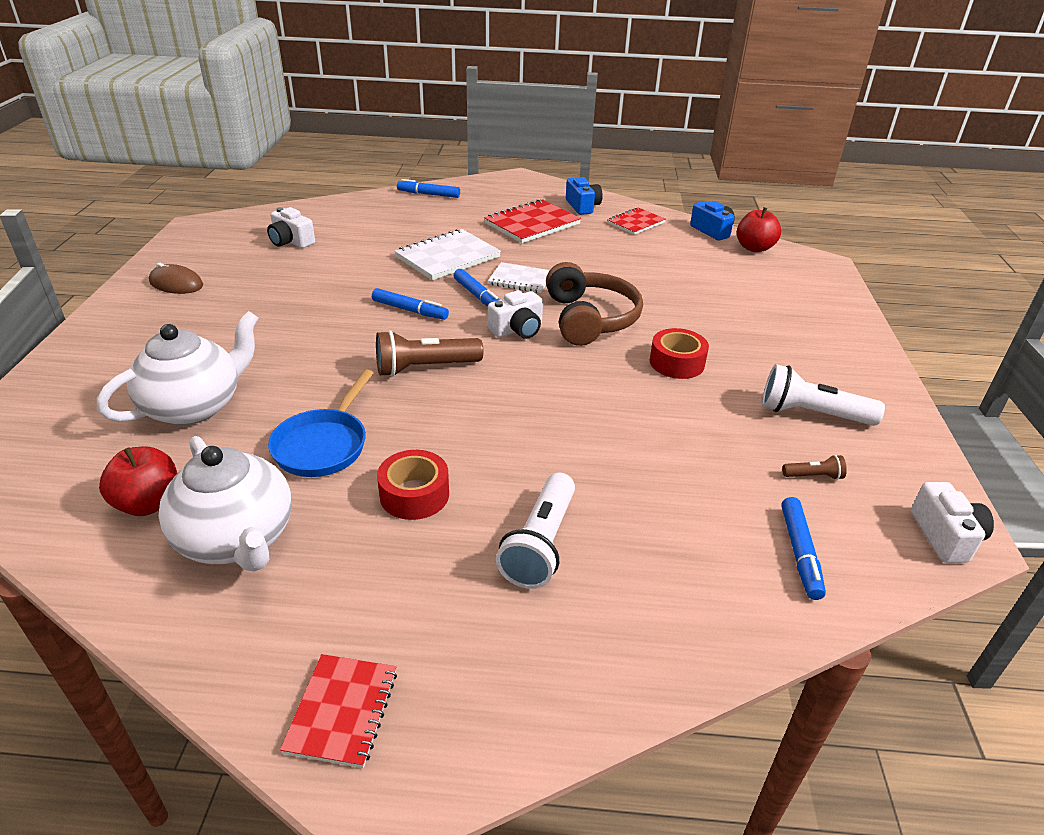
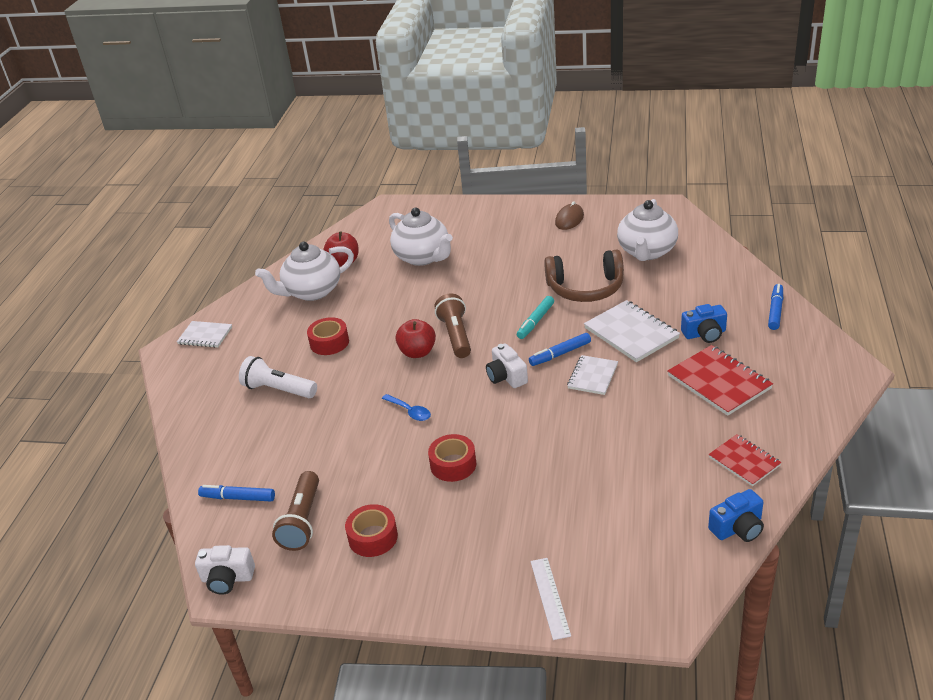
camera: 100 degrees right, 0 degrees up
white camera [267,207,315,248] -> white teapot [617,199,678,261]
blue pan [268,369,374,477] -> none
red notebook [280,654,397,768] -> white notebook [177,321,232,348]
blue marker [372,288,449,320] -> turquoise marker [517,296,554,339]
brown headphones [546,262,643,346] -> brown headphones moved to [544,250,624,302]
blue camera [566,177,603,215] -> blue camera moved to [681,304,727,343]
red apple [737,207,781,252] -> red apple moved to [396,319,436,358]
white flashlight [762,364,885,426] -> red tape [345,504,398,557]
brown flashlight [782,455,847,480] -> brown flashlight [272,471,319,551], size x2.10
none -> blue spoon [382,394,431,421]
none -> white ruler [530,558,571,640]

